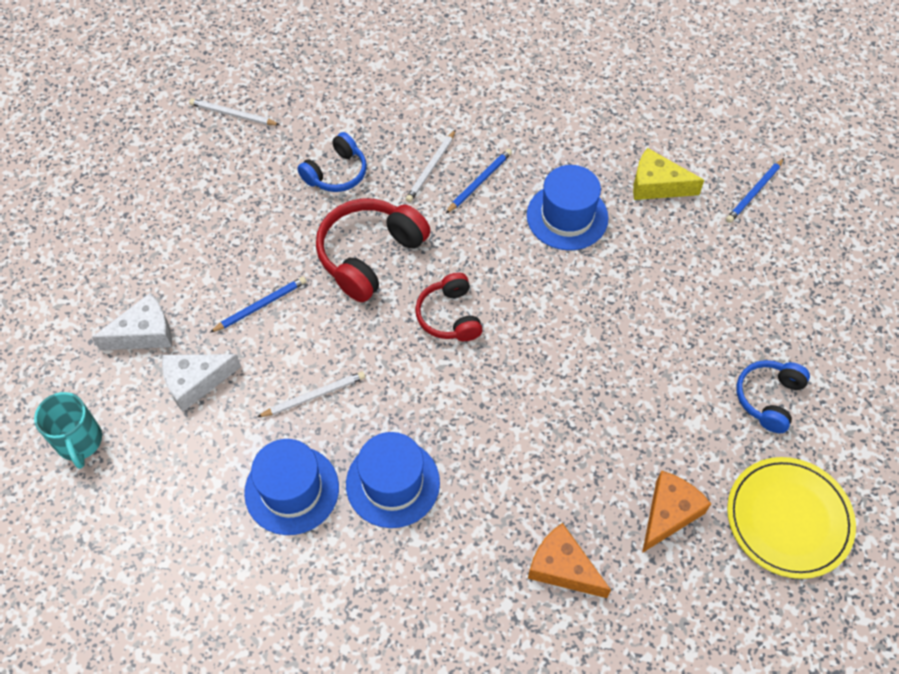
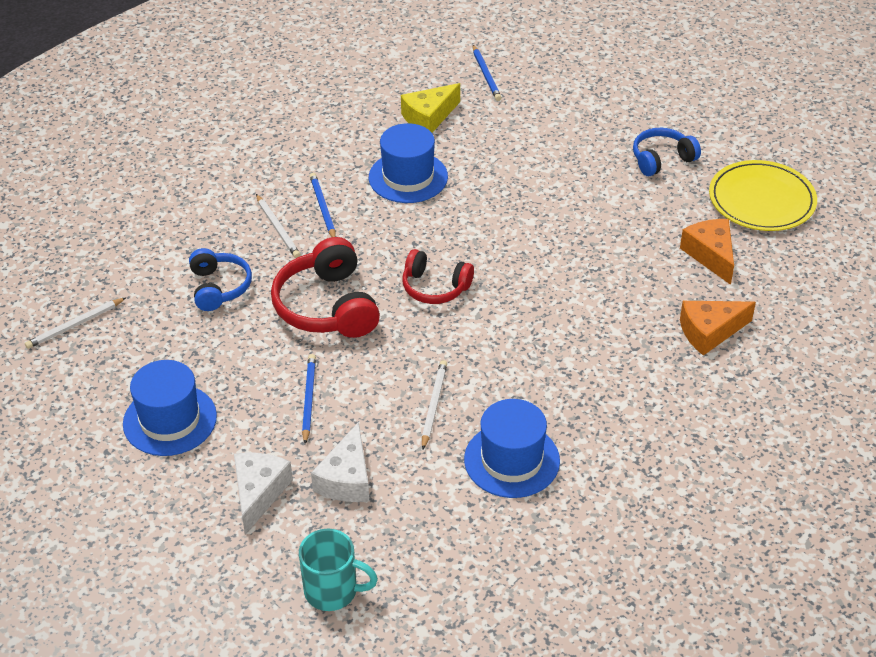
camera: 55 degrees left, 15 degrees down
blue hat [346,432,440,528] -> blue hat moved to [123,360,217,456]
blue headphones [736,360,810,433] -> blue headphones turned 90 degrees clockwise [633,128,701,176]

